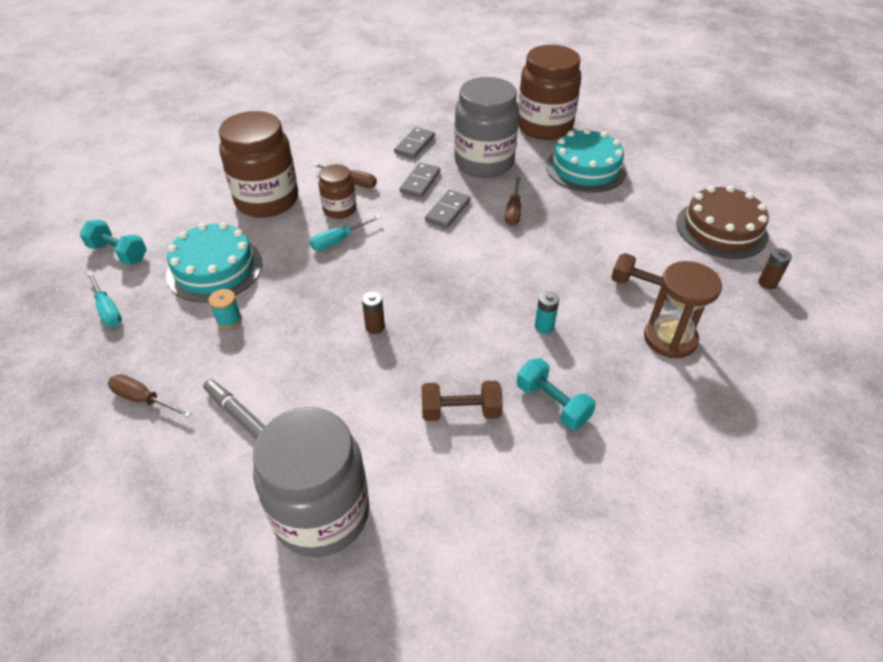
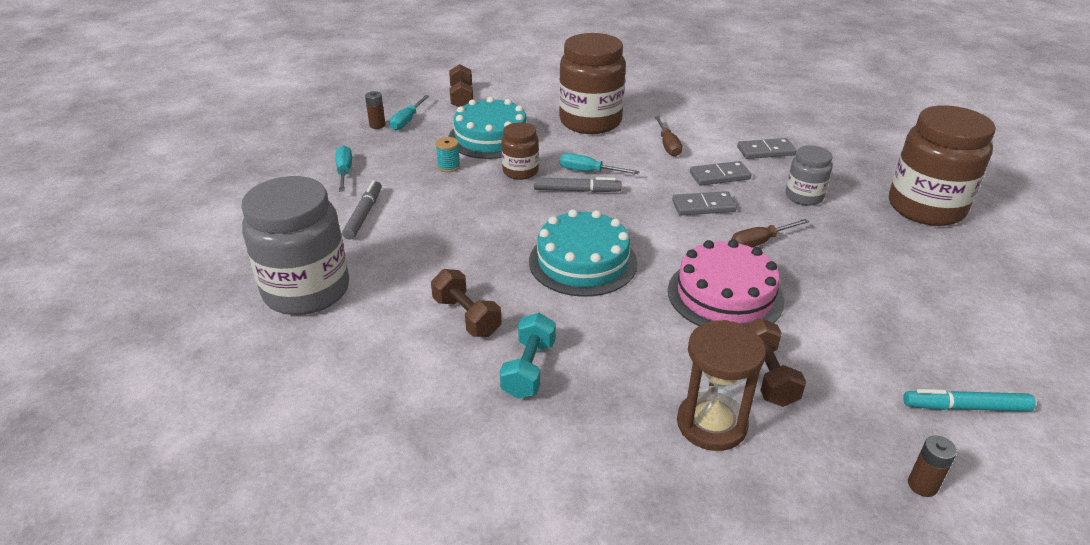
camera: 55 degrees right, 10 degrees down
turquoise dumbbell [79,220,147,265] -> brown dumbbell [449,64,474,107]
brown screwdriver [108,374,192,418] -> turquoise screwdriver [336,146,352,192]
brown jar [319,164,356,219] -> brown jar moved to [501,122,539,180]
brown battery [362,291,385,334] -> brown battery moved to [365,91,386,129]
grey jar [454,77,519,178] -> grey jar [786,145,832,206], size x0.52
turquoise battery [535,291,559,334] -> none
turquoise cake [546,128,627,193] -> turquoise cake moved to [529,209,637,297]
brown cake [676,185,769,259] -> turquoise marker [903,389,1036,412]
none -> grey marker [534,177,622,192]
none -> pink cake [668,239,784,326]

